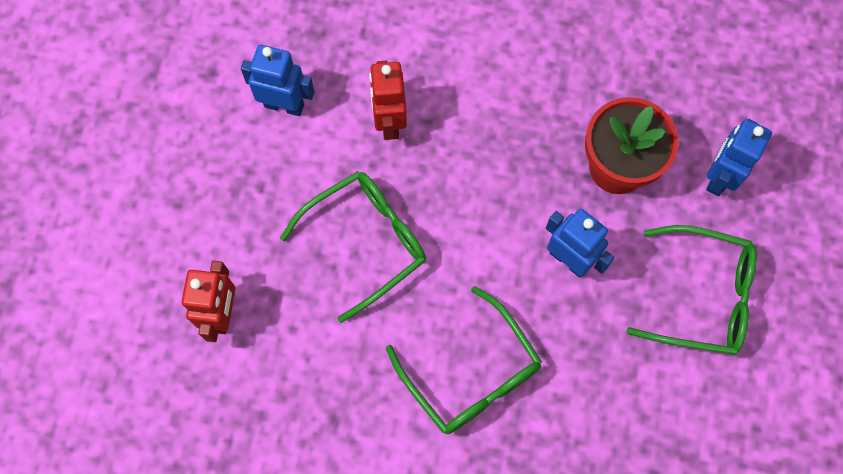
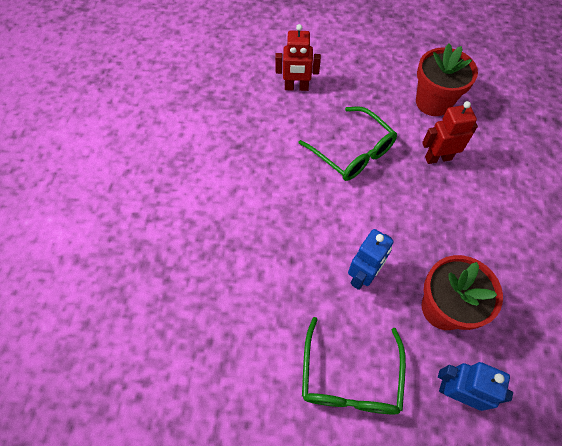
camera: 85 degrees right, 10 degrees down
blue robot [241,45,315,116] -> red flower pot [416,43,478,116]
green glasses [386,286,542,434] -> none

